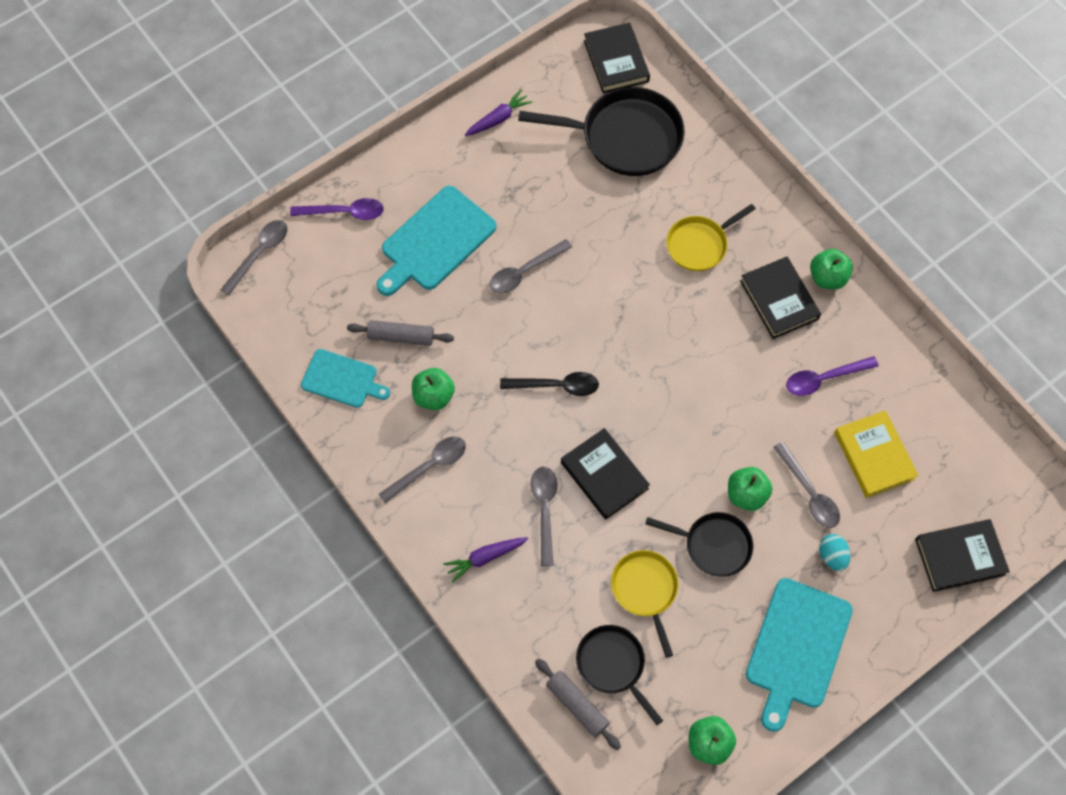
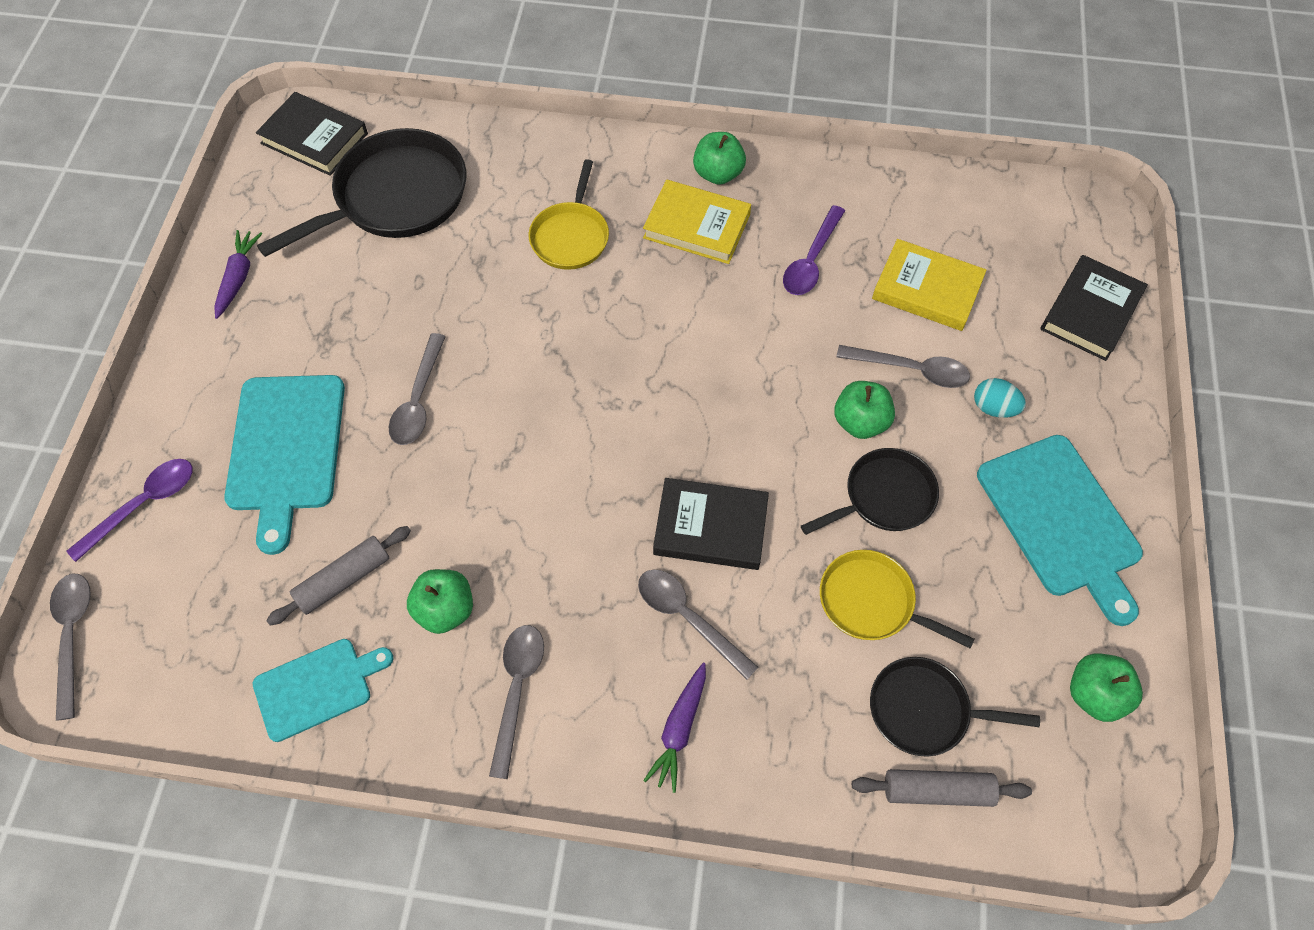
camera: 45 degrees left, 5 degrees down
black spoon [500,372,599,396] -> none
black book [740,257,821,339] -> yellow book [643,180,751,264]

